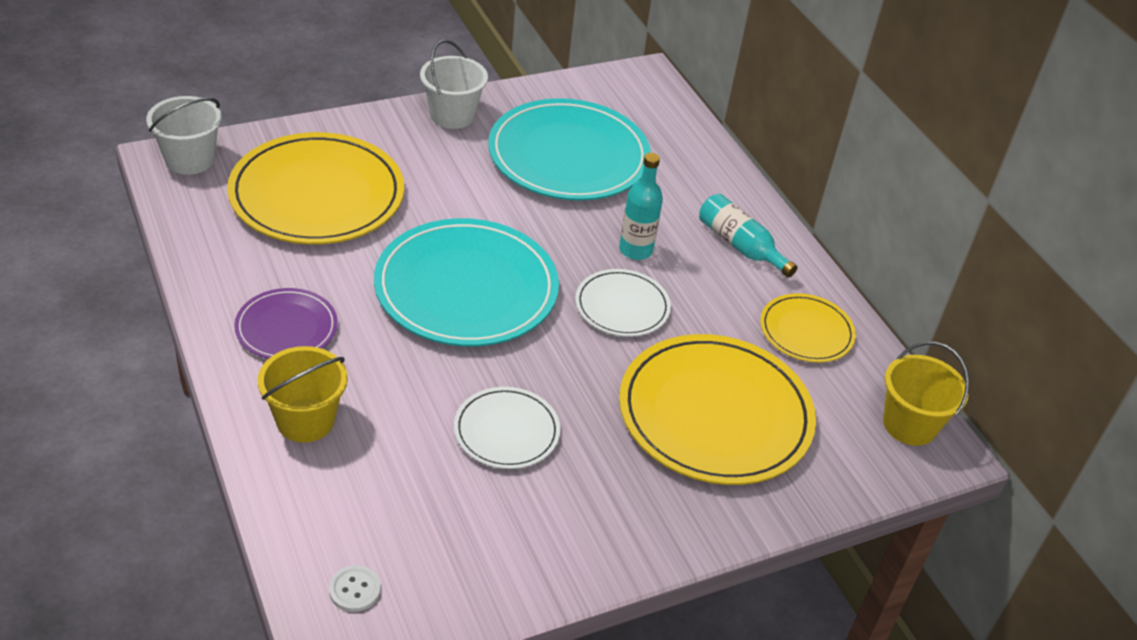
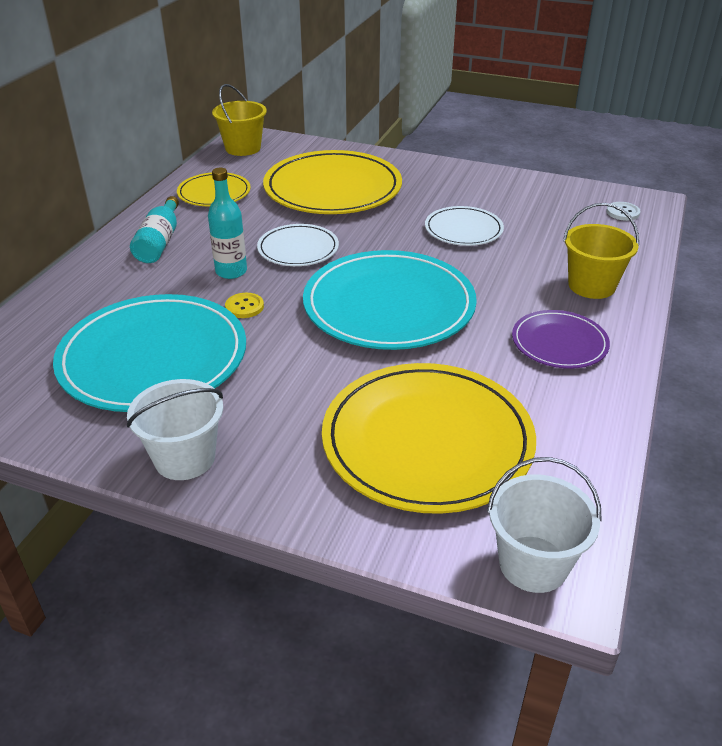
camera: 130 degrees left, 5 degrees down
none -> yellow button [225,293,264,318]

